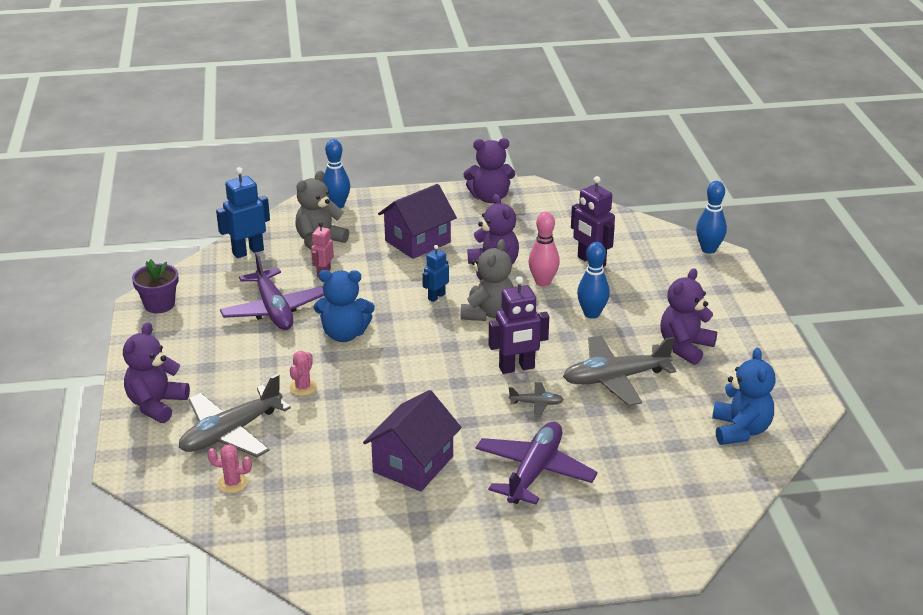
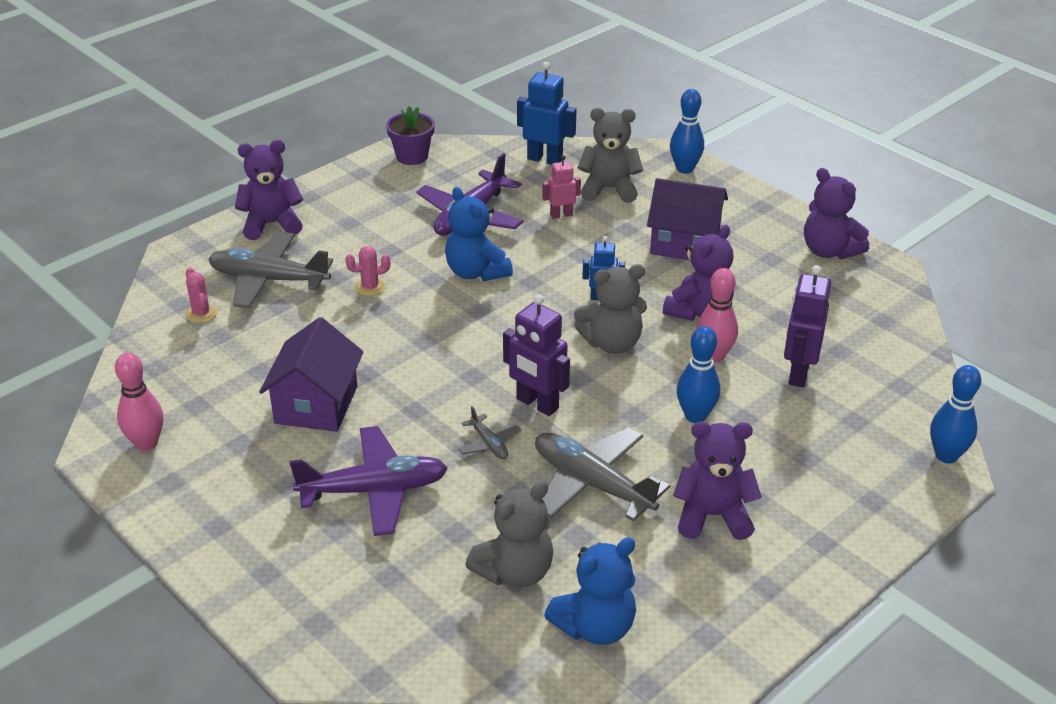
camera: 55 degrees right, 5 degrees up
purple house [363,390,462,491] -> purple house turned 75 degrees counterclockwise [259,317,364,432]
none -> pink bowling pin [115,353,164,451]
none -> grey teddy bear [465,481,553,587]

